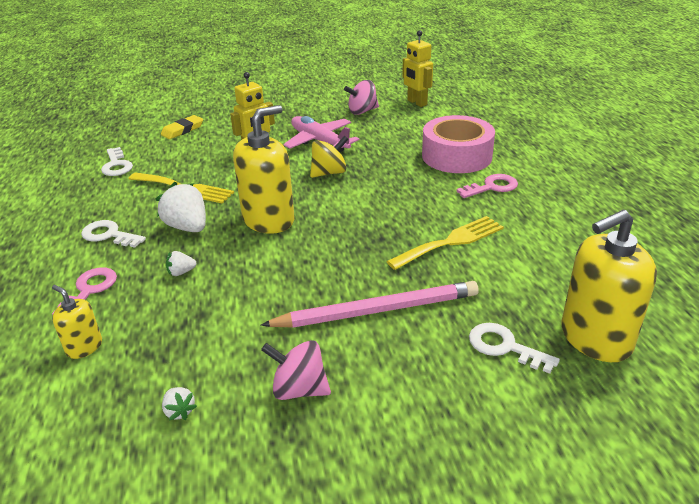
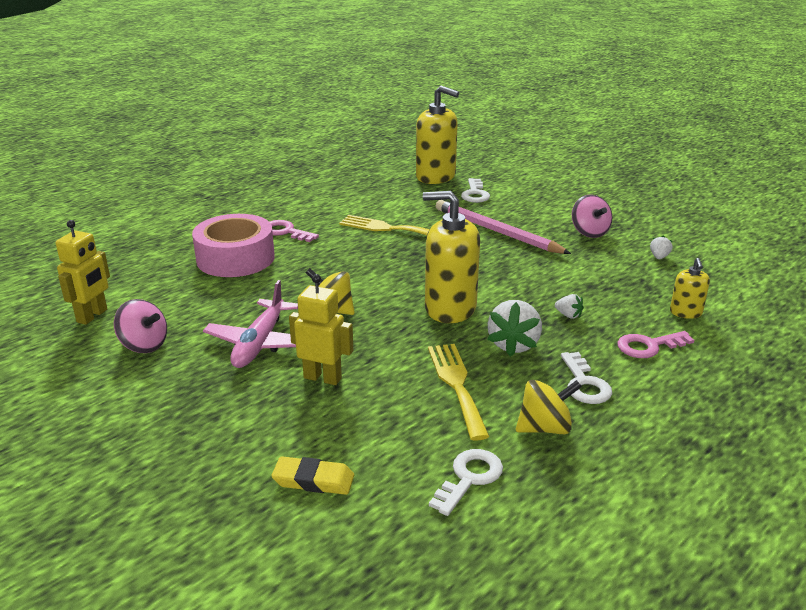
camera: 125 degrees left, 5 degrees down
none -> yellow spinning top [516,380,582,434]

